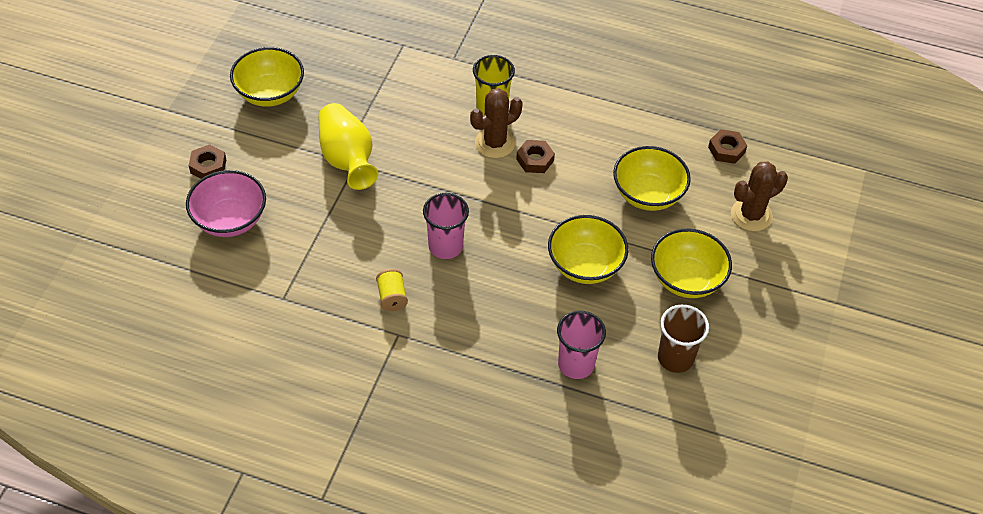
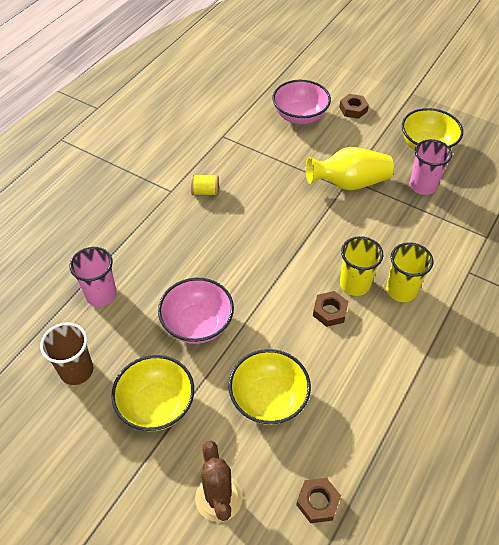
camera: 105 degrees right, 0 degrees up
pink cup [423,193,469,259] -> pink cup moved to [410,139,452,195]
brown cactus [470,88,523,158] -> yellow cup [340,236,383,296]
yellow bowl [548,215,628,284] -> pink bowl [158,278,234,344]

